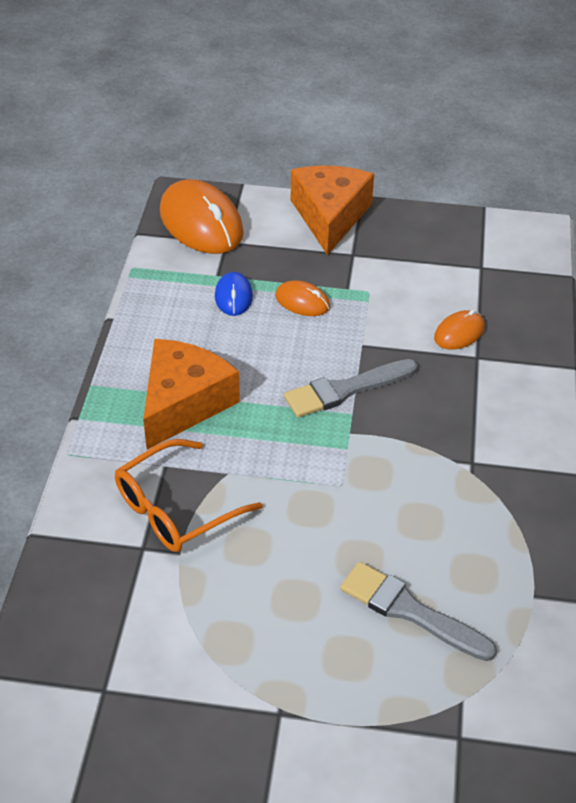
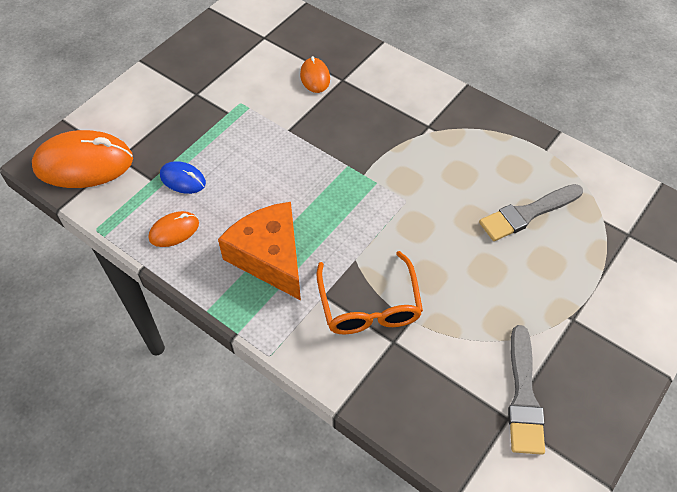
camera: 60 degrees left, 10 degrees up
orange mouse [275,280,330,316] -> orange mouse moved to [149,211,199,247]
grey brush [284,359,418,418] -> grey brush moved to [508,325,545,455]
orange cheese [291,165,374,255] -> none

